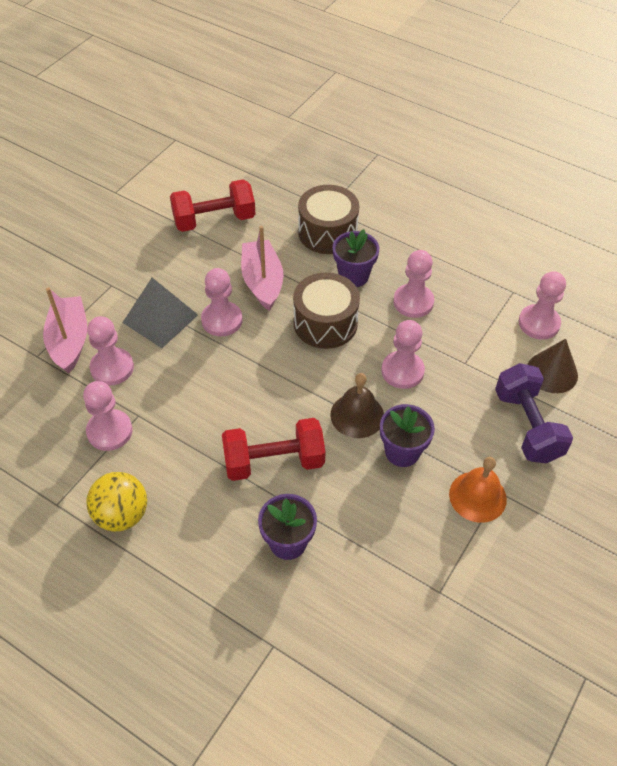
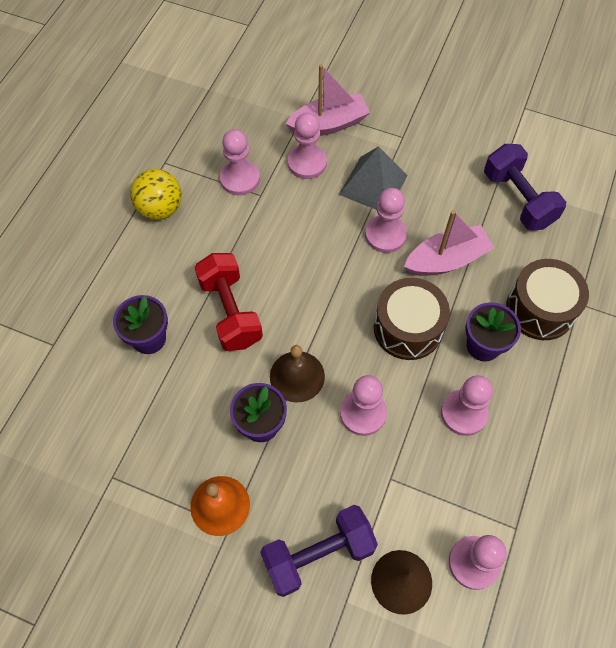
camera: 80 degrees right, 10 degrees up
red dumbbell [170,179,255,232] -> purple dumbbell [484,144,566,231]

